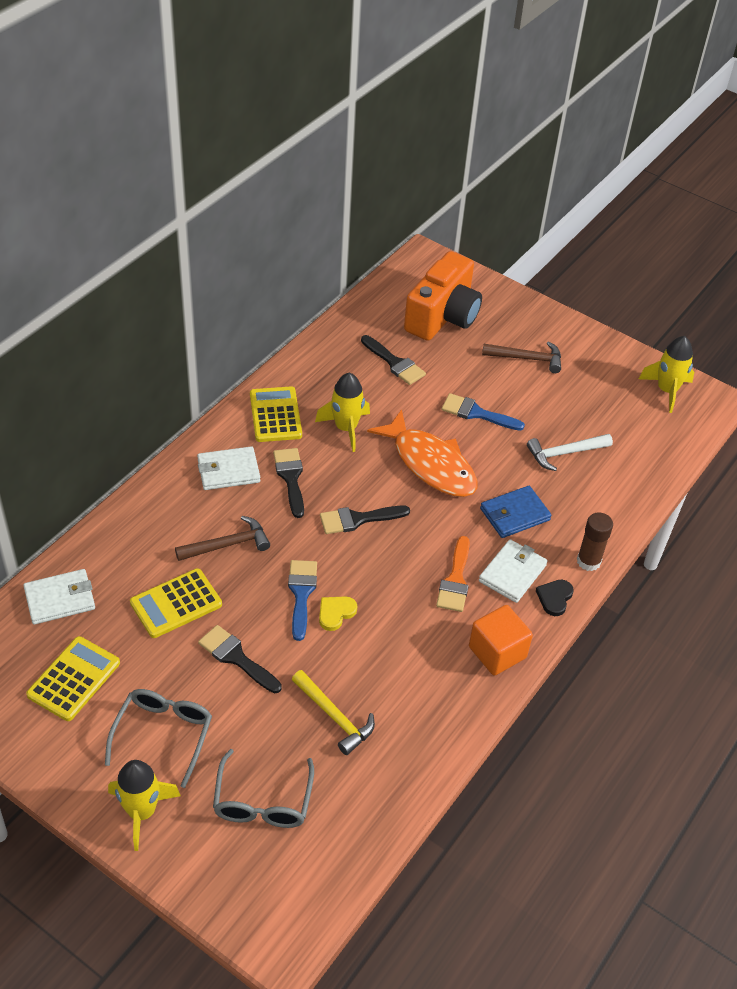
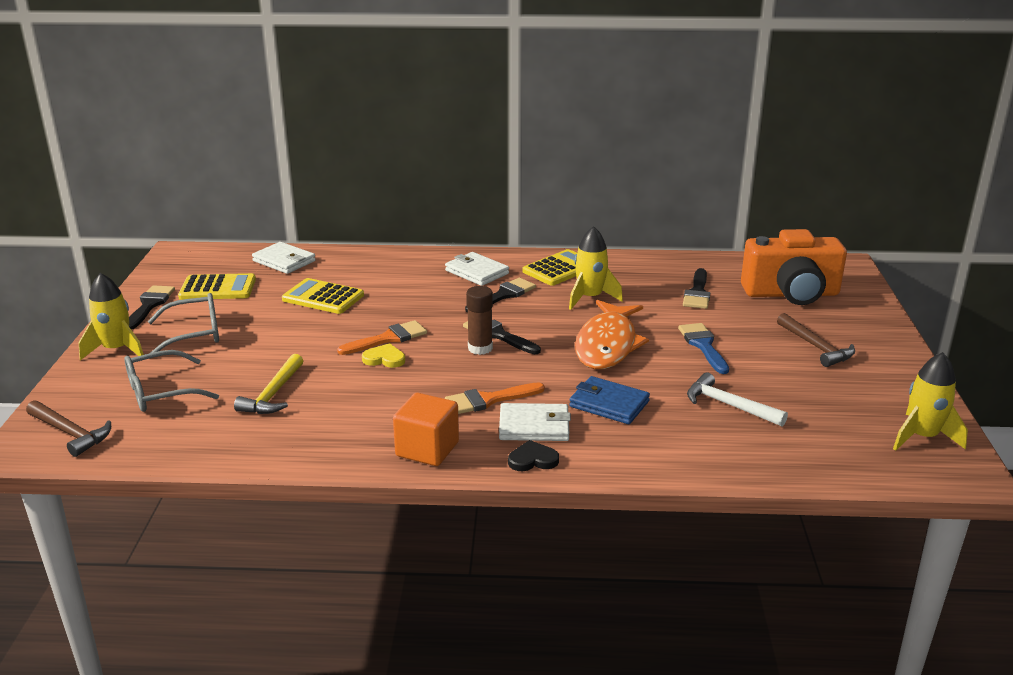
camera: 60 degrees right, 20 degrees down
brown hammer [175,516,270,561] -> brown hammer moved to [26,400,111,457]
black brush [198,625,282,693] -> black brush moved to [129,285,175,330]
blue brush [288,560,317,641] -> orange brush [337,320,427,355]
brown glue stick [577,512,613,571] -> brown glue stick moved to [466,286,493,355]

